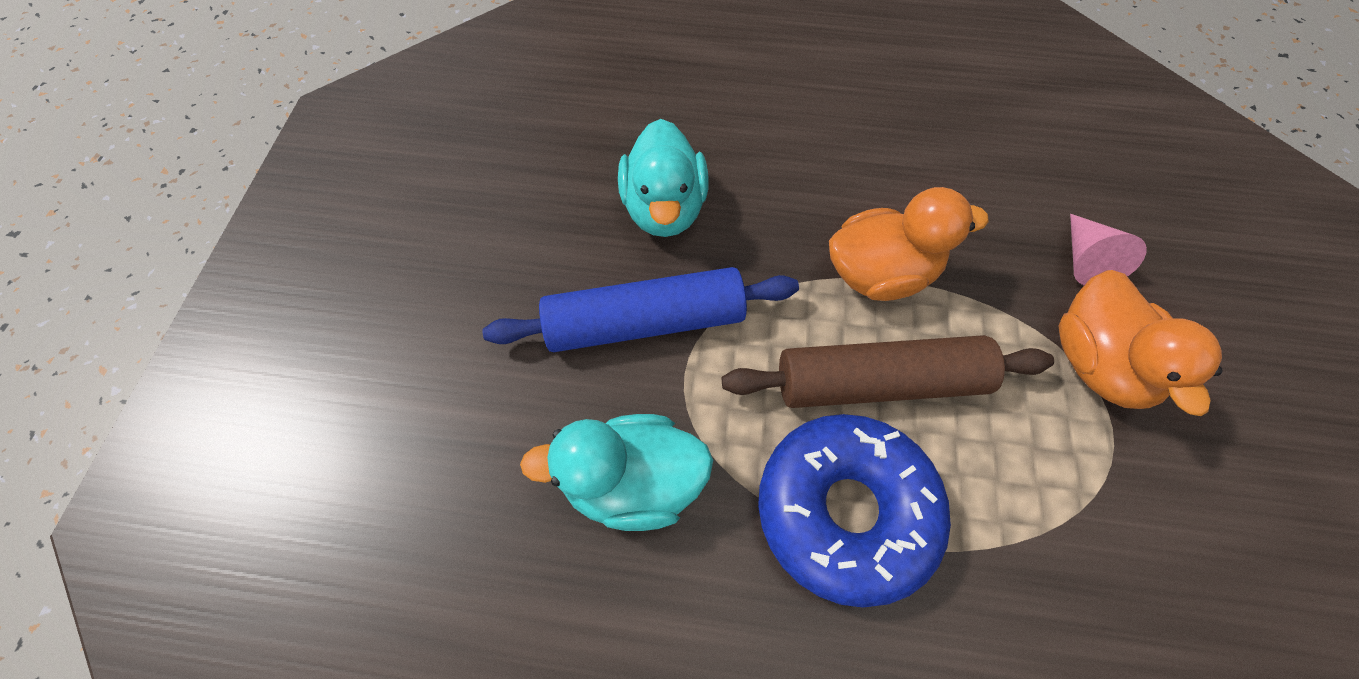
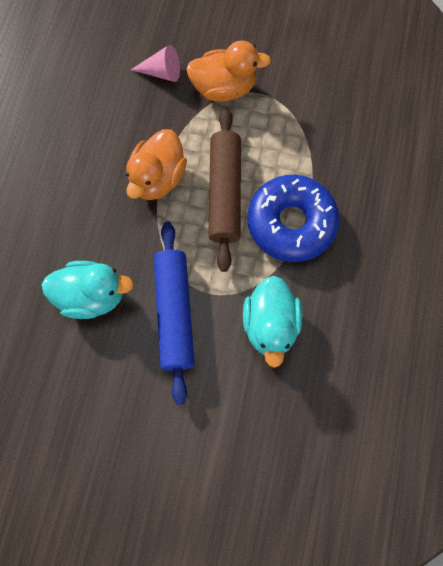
camera: 85 degrees left, 10 degrees up
orange duck [829,187,989,301] -> orange duck turned 150 degrees counterclockwise [126,129,187,200]

